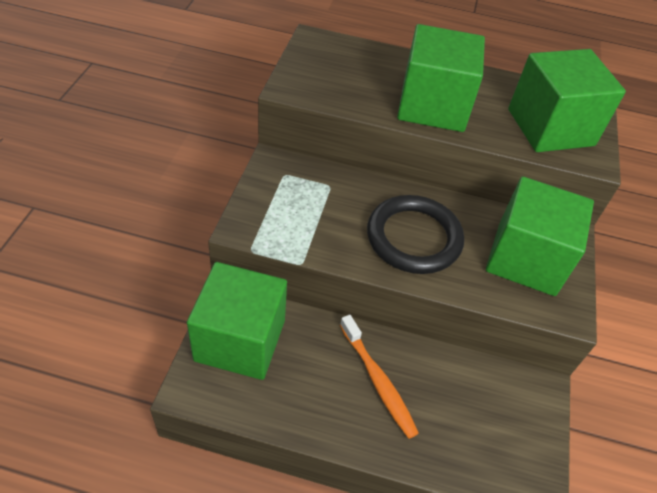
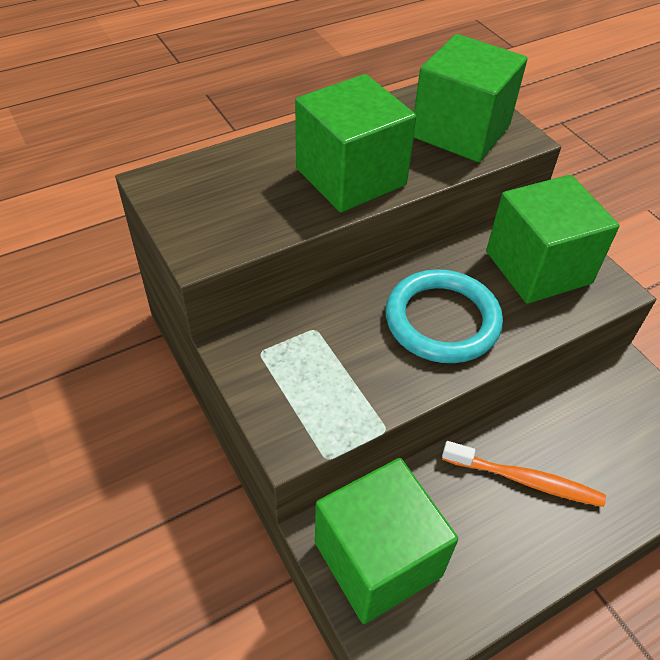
camera: 40 degrees left, 0 degrees up
black ring [367,195,464,274] -> turquoise ring [385,269,503,363]

